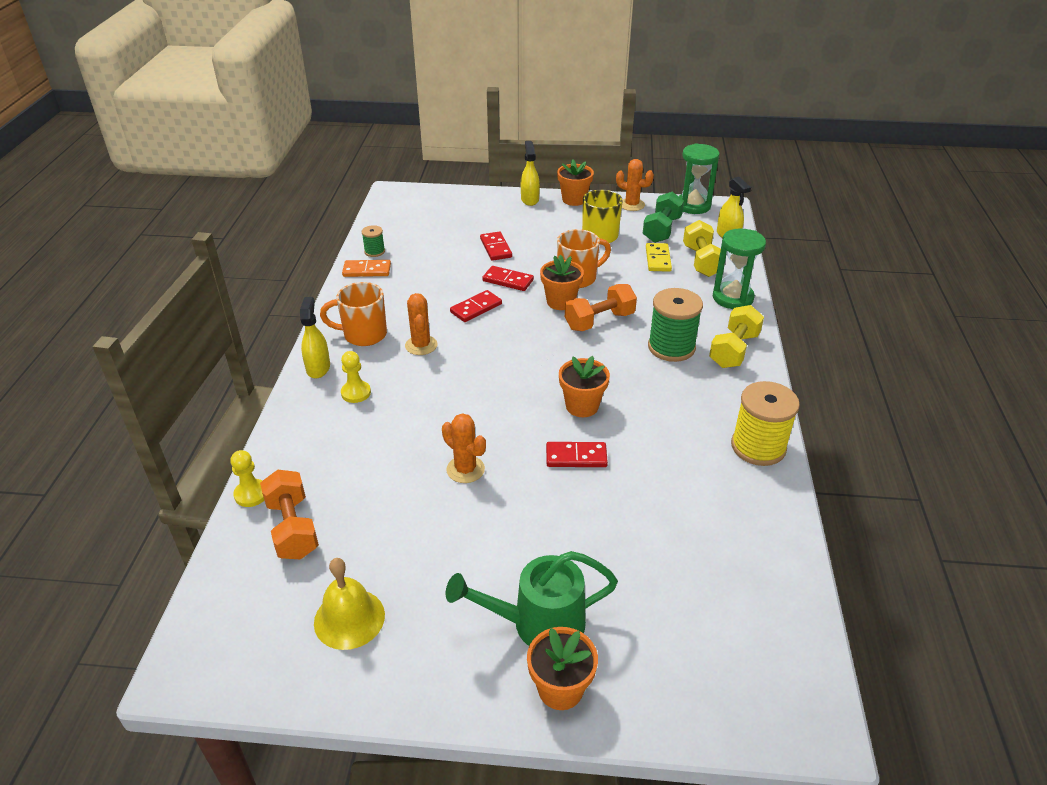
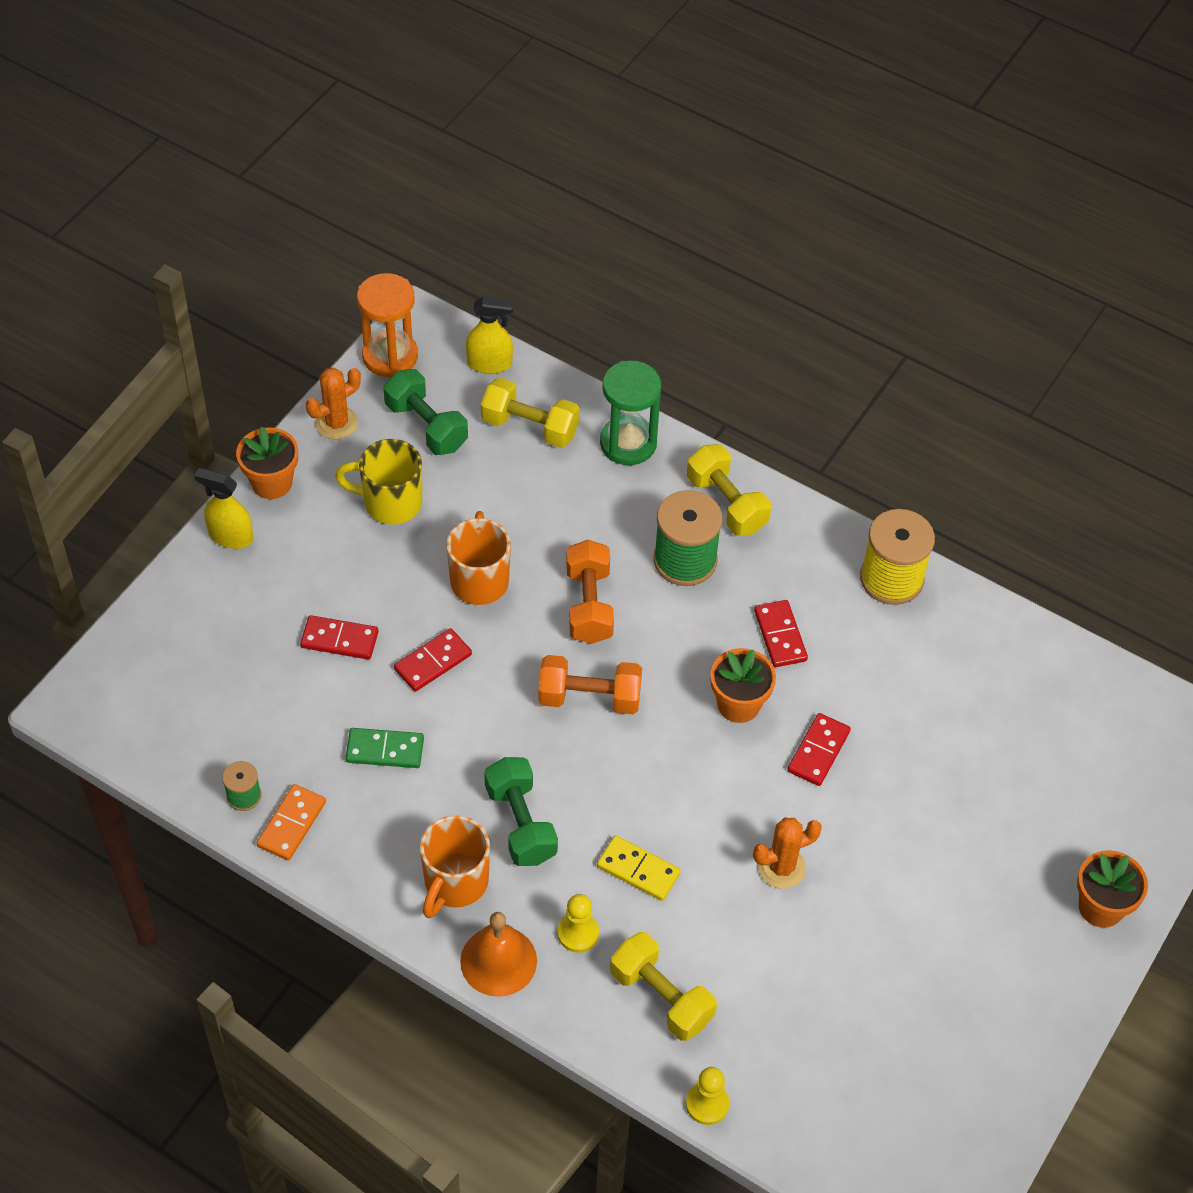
camera: 65 degrees left, 15 degrees up
orange dumbbell [260,470,319,560] -> orange dumbbell moved to [538,655,642,714]
yellow spray bottle [300,297,330,378] -> orange bell [460,912,537,997]
yellow bell [314,558,385,650] -> none
orange cactus [405,293,437,355] -> green dumbbell [484,757,558,866]
green watering can [446,551,618,646] -> none
red domino [450,290,502,322] -> red domino moved to [754,600,808,667]
orange flower pot [540,255,584,310] -> none
yellow domino [646,243,672,272] -> yellow domino moved to [597,835,681,901]
green hourglass [679,143,720,214] -> orange hourglass [357,273,418,377]
none -> green domino [346,728,424,768]
none -> yellow dumbbell [610,932,717,1041]

